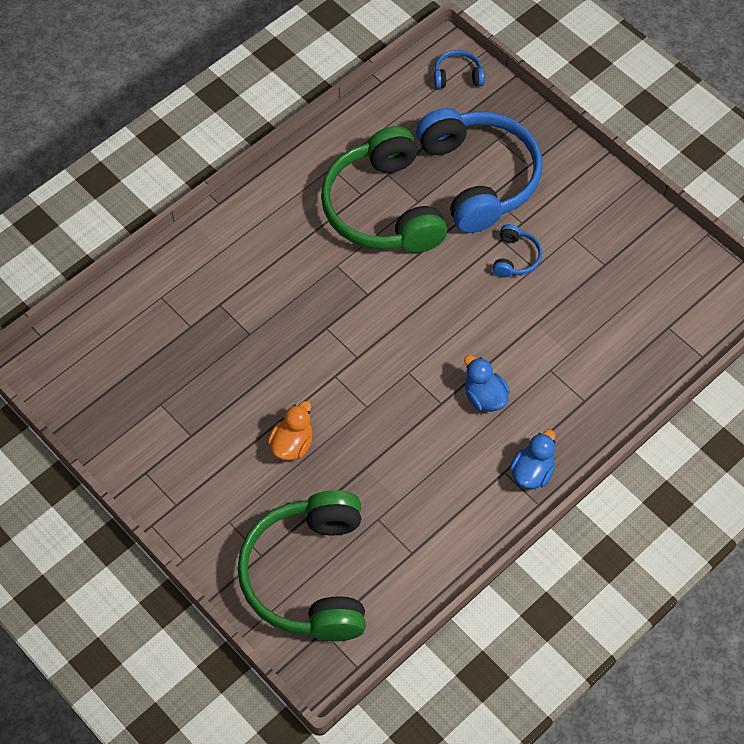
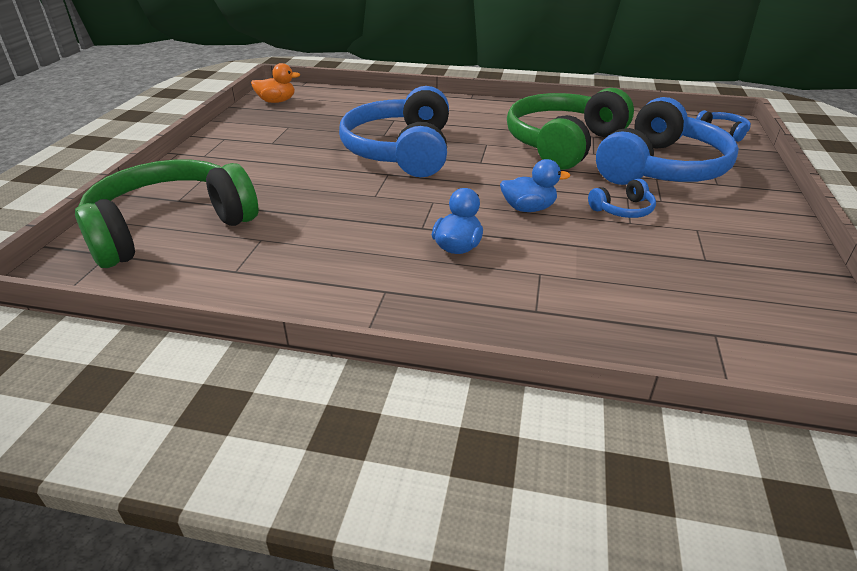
camera: 55 degrees right, 25 degrees down
orange duck [268,401,312,461] -> orange duck moved to [251,63,300,103]
blue duck [510,430,556,489] -> blue duck moved to [500,159,570,212]
none -> blue headphones [339,86,449,177]

